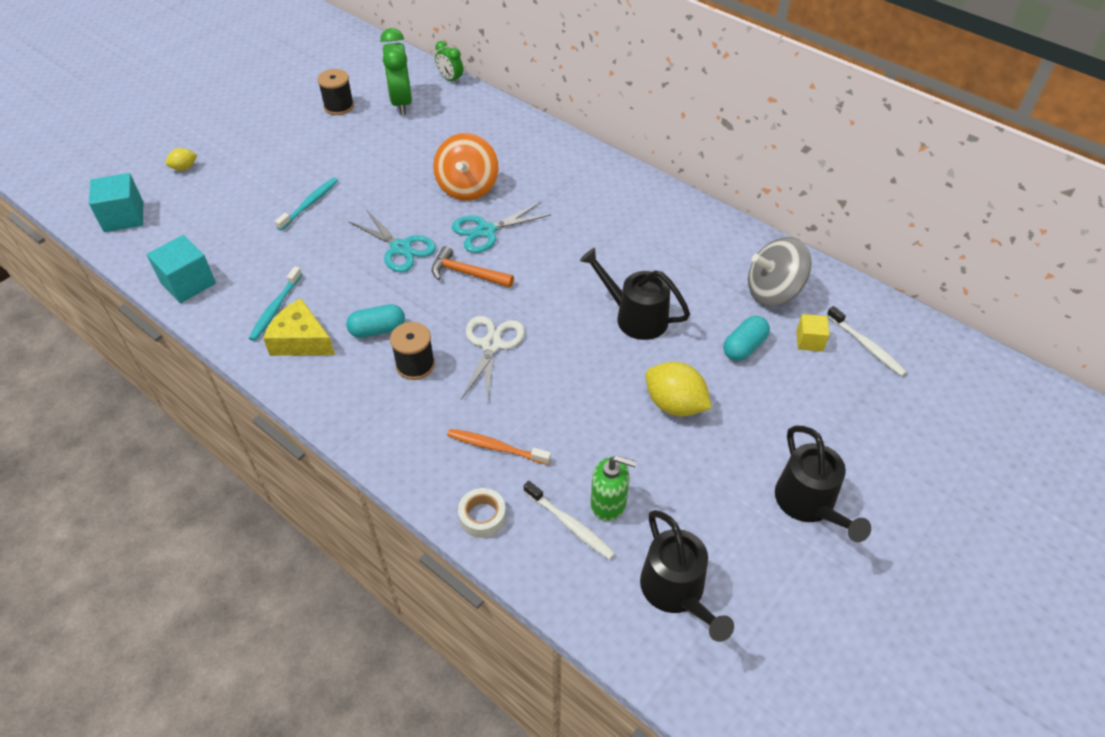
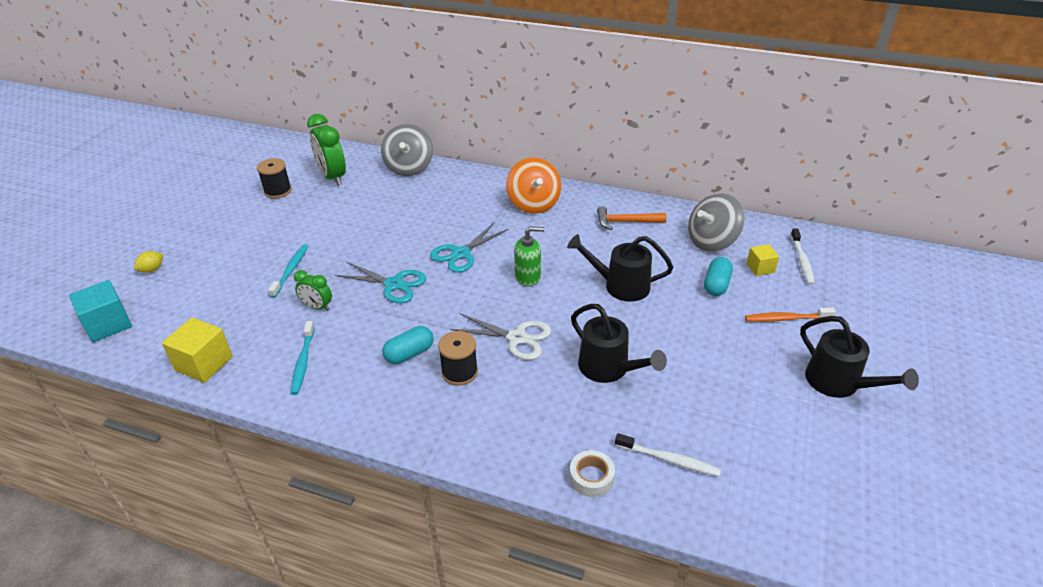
camera: 20 degrees left, 10 degrees down
turquoise cube [147,235,216,303] -> yellow cube [162,318,233,383]
yellow cheese [263,298,335,356] -> none
orange hammer [432,246,514,288] -> orange hammer moved to [597,206,667,230]
orange spinning top [433,133,498,201] -> orange spinning top moved to [506,157,561,214]
green clock [435,41,463,84] -> green clock moved to [294,270,332,311]
orange toothbrush [447,429,551,465] -> orange toothbrush moved to [745,308,836,322]
white scissors [461,316,525,404] -> white scissors turned 120 degrees clockwise [450,313,552,360]
green soap dispenser [591,456,637,521] -> green soap dispenser moved to [514,226,544,287]
black watering can [640,510,734,642] -> black watering can moved to [571,304,667,383]
yellow lemon [646,362,712,416] -> none
white toothbrush [827,306,907,377] -> white toothbrush turned 60 degrees clockwise [791,228,815,285]
none -> grey spinning top [381,124,433,176]

